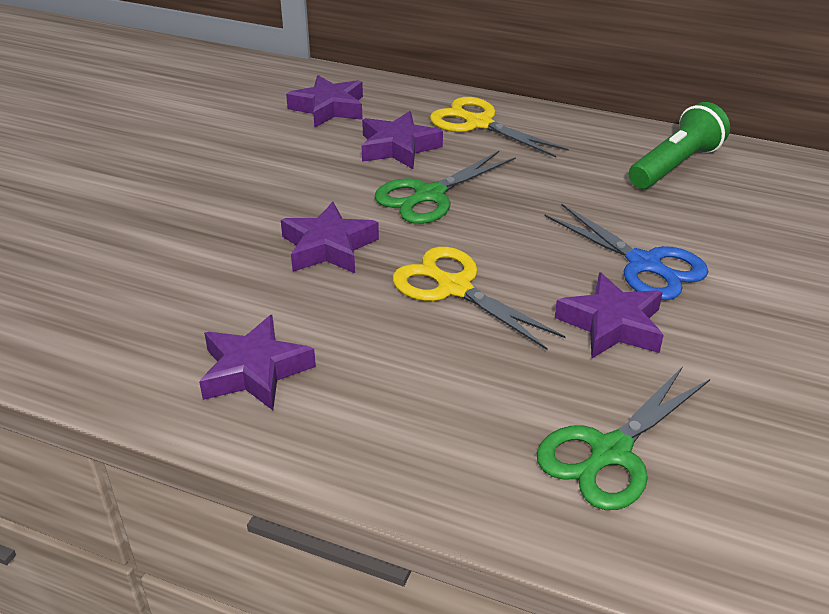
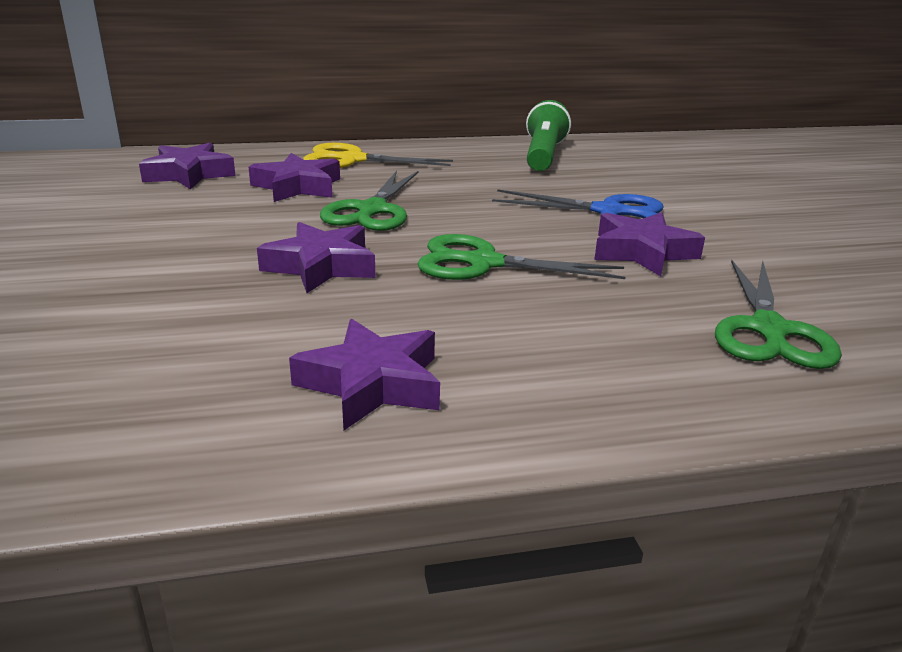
camera: 35 degrees left, 10 degrees down
yellow scissors [393,247,566,350] -> green scissors [417,234,625,280]

